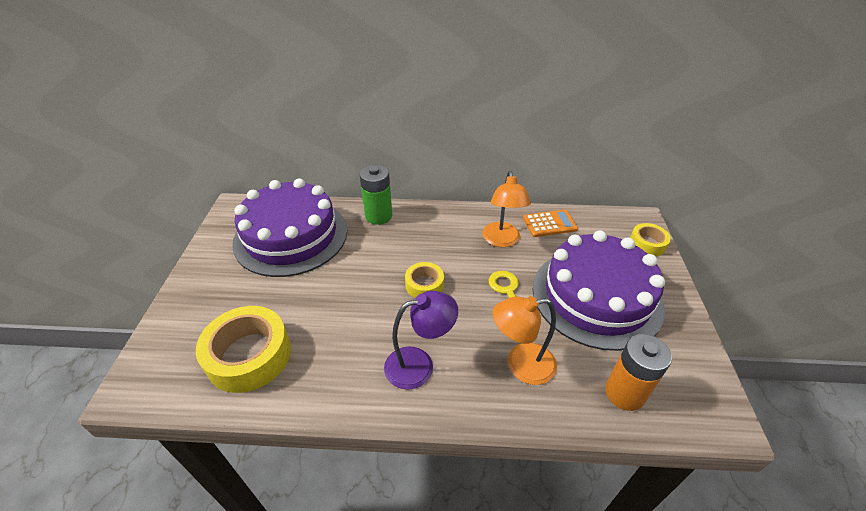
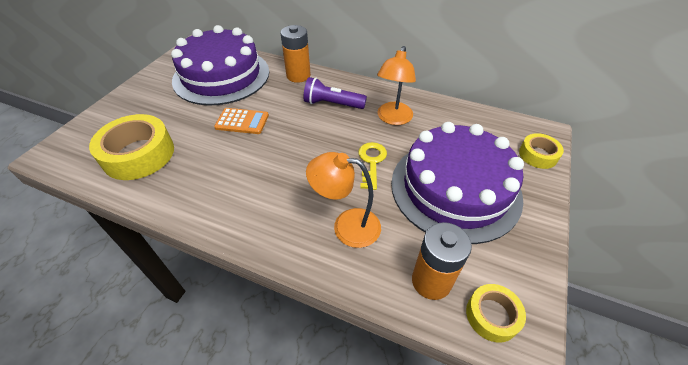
camera: 20 degrees right, 5 degrees up
green battery [359,165,392,225] -> orange battery [280,25,311,83]
purple lamp [384,291,458,390] -> none
yellow tape [405,262,444,298] -> yellow tape moved to [466,284,526,343]
orange calculator [523,210,578,237] -> orange calculator moved to [214,108,269,134]
none -> purple flashlight [303,77,367,109]

